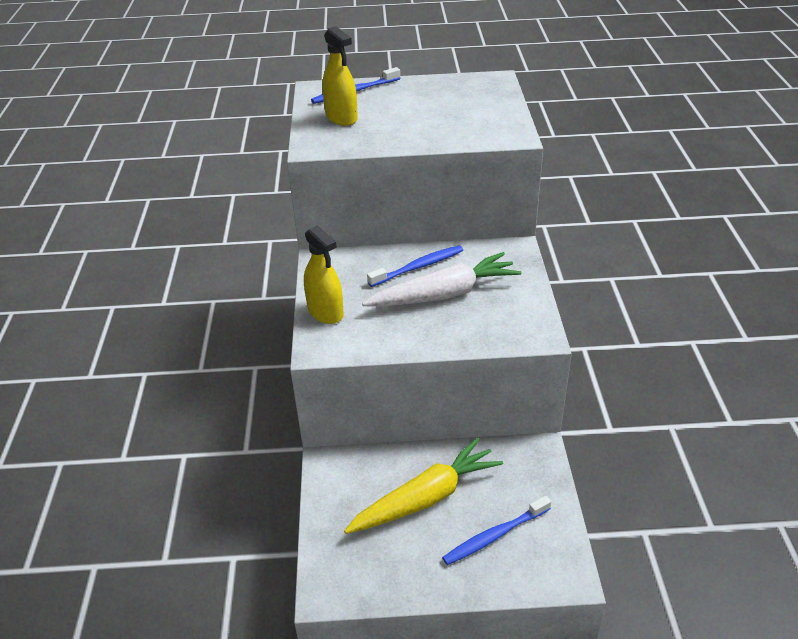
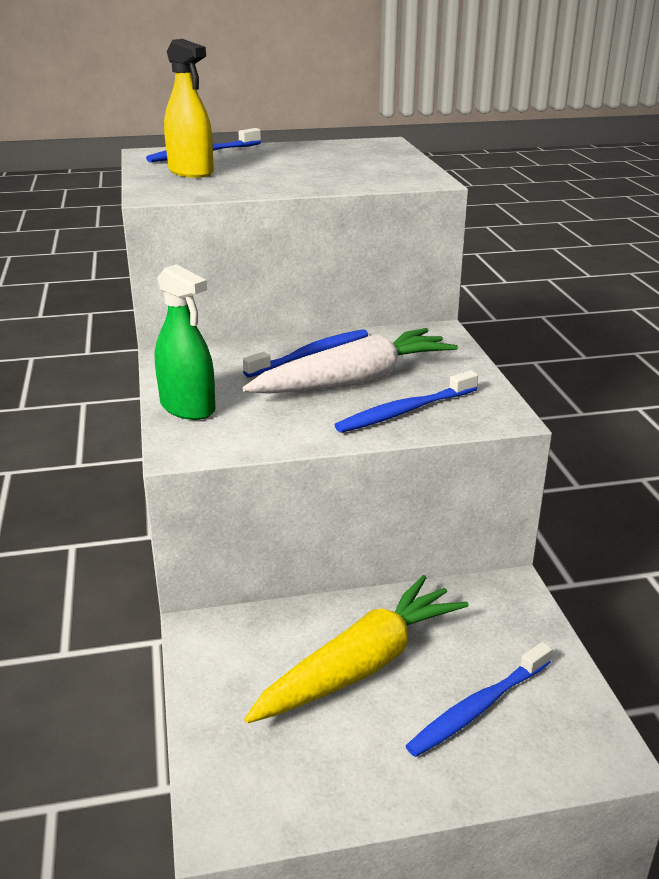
camera: 10 degrees left, 10 degrees down
yellow spray bottle [304,225,344,324] -> green spray bottle [155,264,215,420]
none -> blue toothbrush [335,370,478,433]

